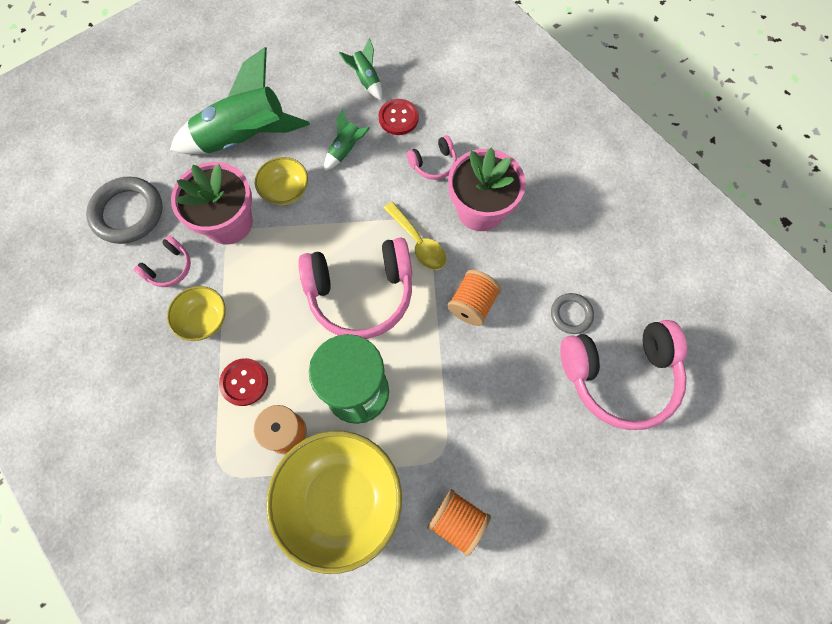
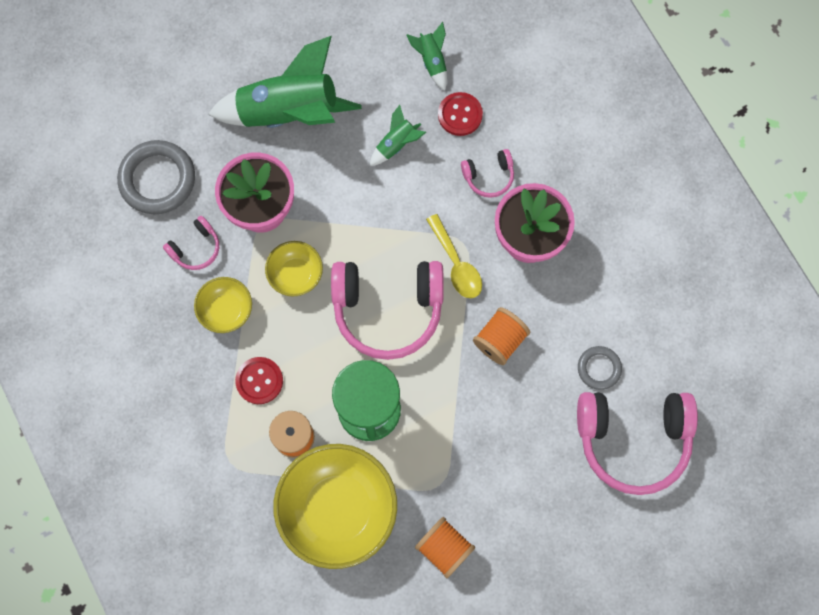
camera: 10 degrees right, 5 degrees up
yellow bowl [255,157,308,205] -> yellow bowl moved to [265,241,323,296]

